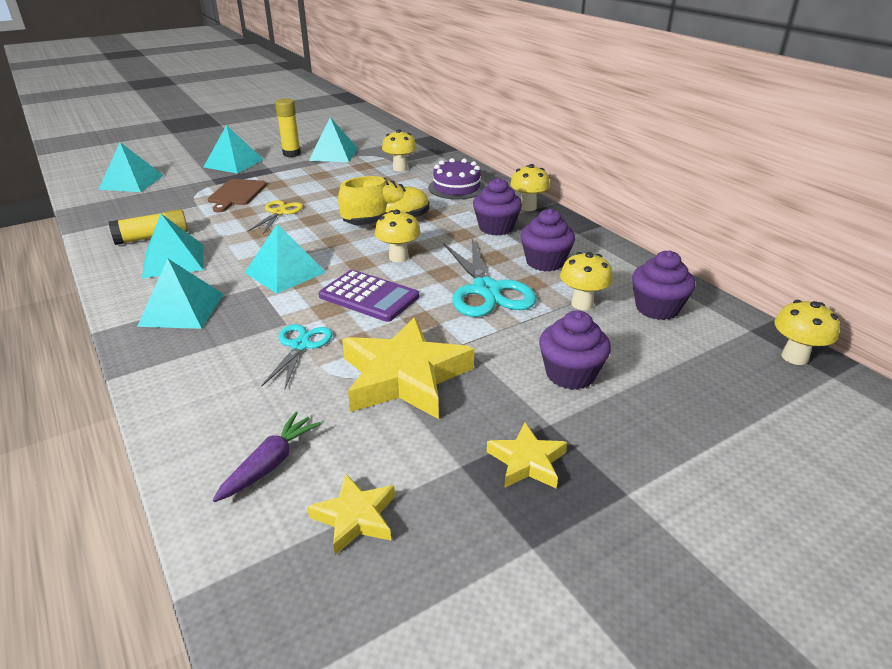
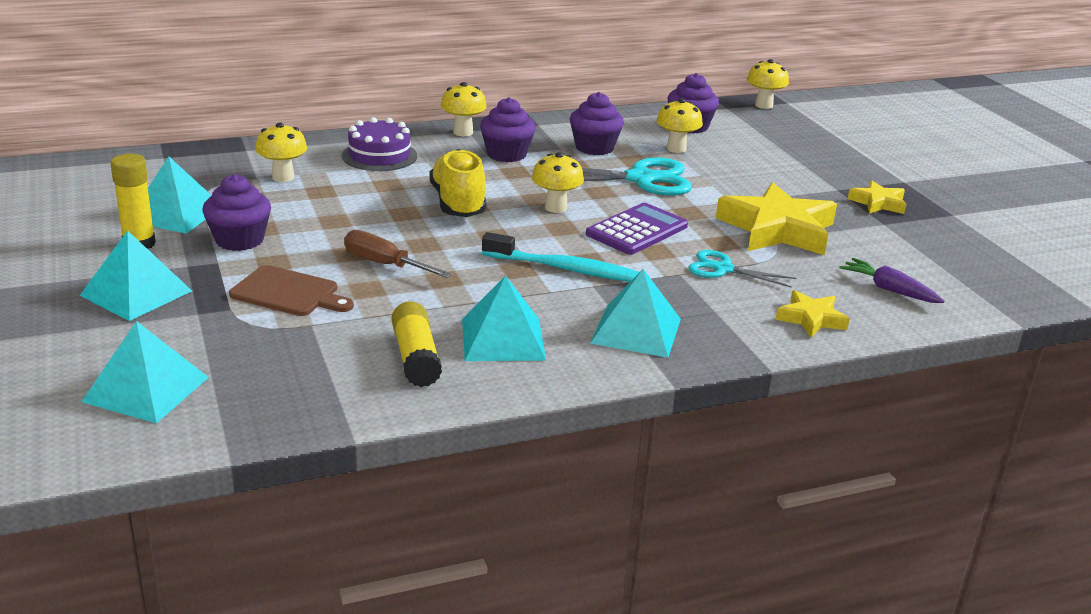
camera: 80 degrees left, 5 degrees down
turquoise pyramid [244,224,326,294] -> turquoise toothbrush [482,232,639,282]
yellow scissors [248,200,303,234] -> brown screwdriver [344,230,452,278]
yellow star [307,473,395,555] -> yellow star moved to [776,290,850,337]
purple cupcake [539,310,611,390] -> purple cupcake moved to [203,174,271,251]

